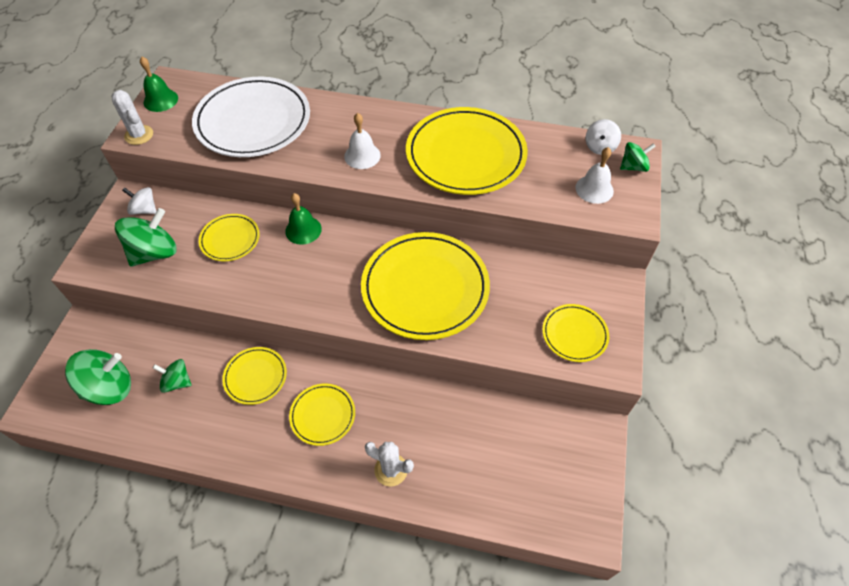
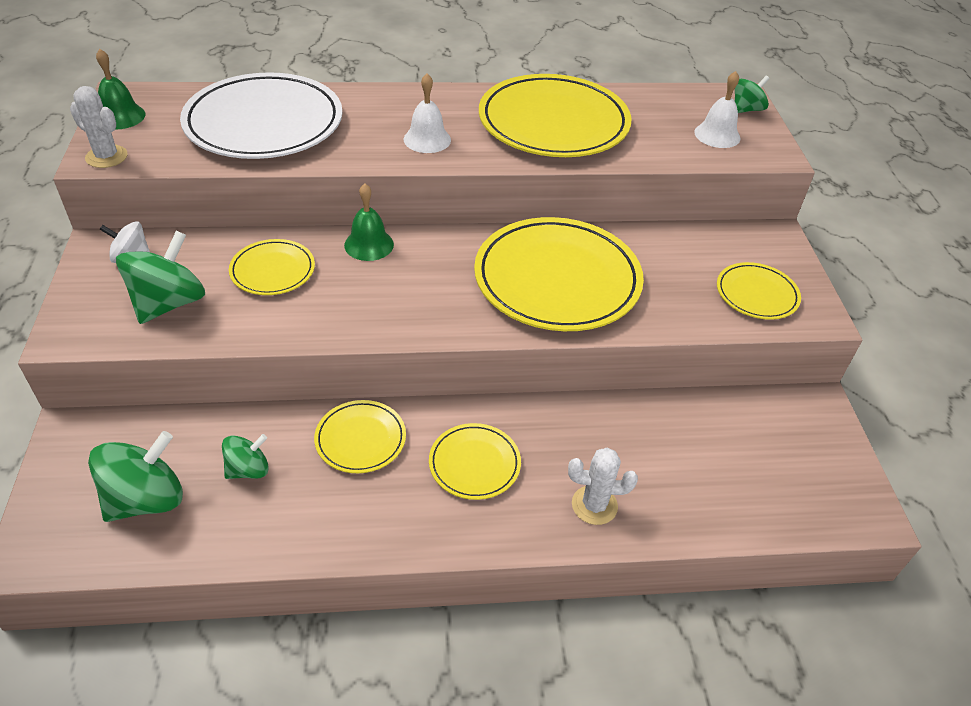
camera: 20 degrees left, 10 degrees down
green spinning top [153,359,192,393] -> green spinning top turned 150 degrees clockwise [222,434,269,479]
white spinning top [586,119,621,155] -> none

